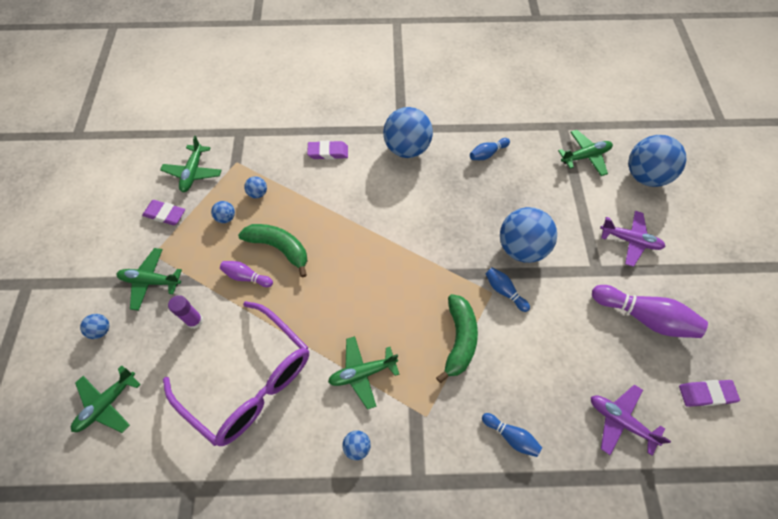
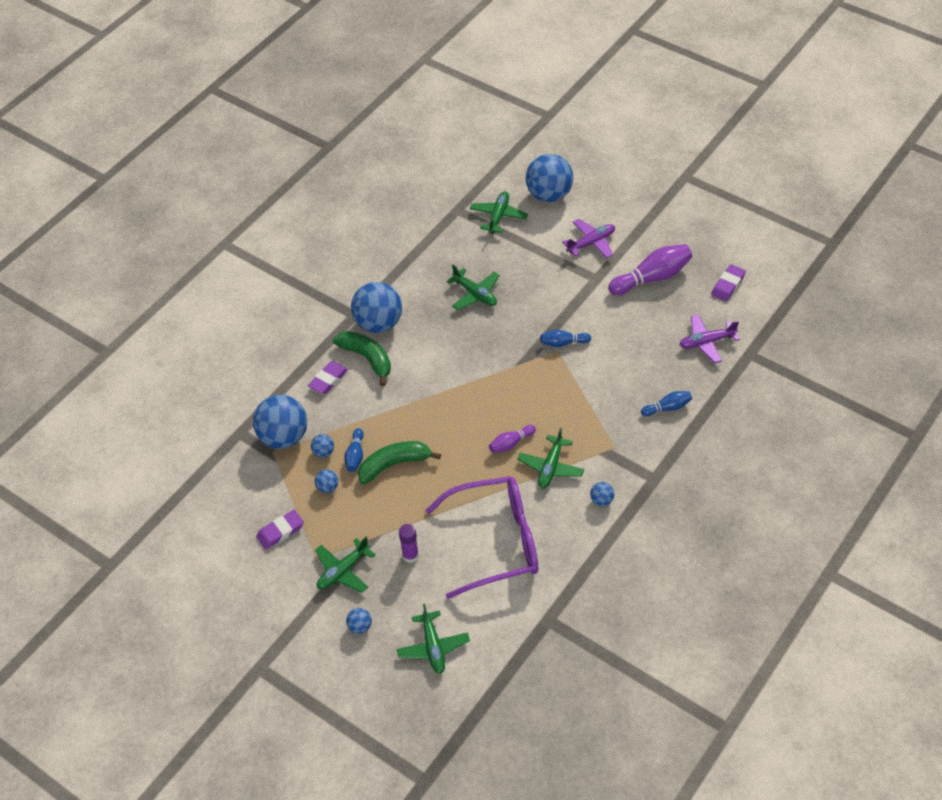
camera: 50 degrees left, 10 degrees down
green plane [160,136,222,192] -> green plane moved to [446,265,500,310]
purple bowling pin [220,261,273,287] -> purple bowling pin moved to [489,425,536,453]
green banana [436,294,478,383] -> green banana moved to [333,331,391,386]
blue bowling pin [470,138,510,160] -> blue bowling pin moved to [344,428,364,472]
blue ball [500,207,557,263] -> blue ball moved to [253,395,307,449]

